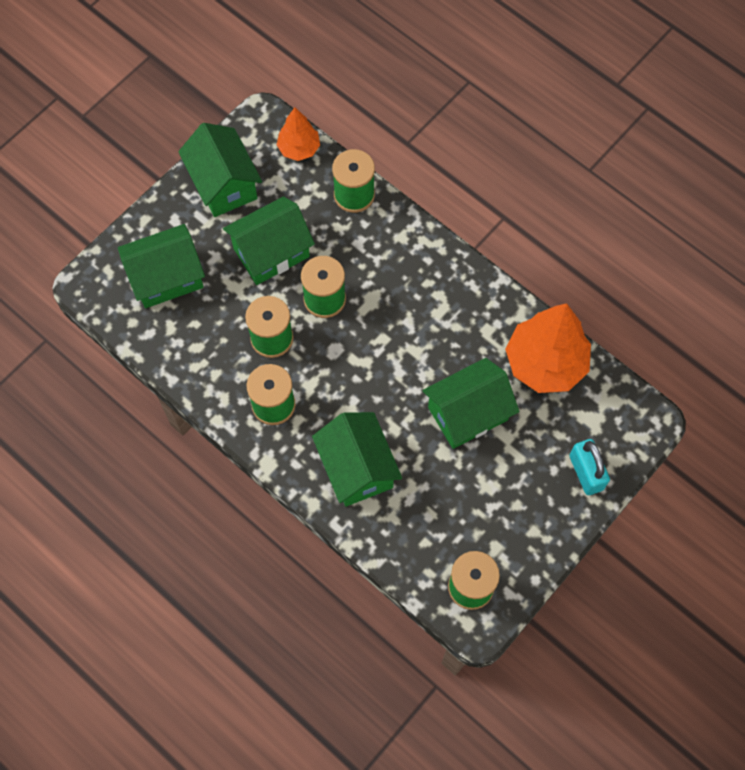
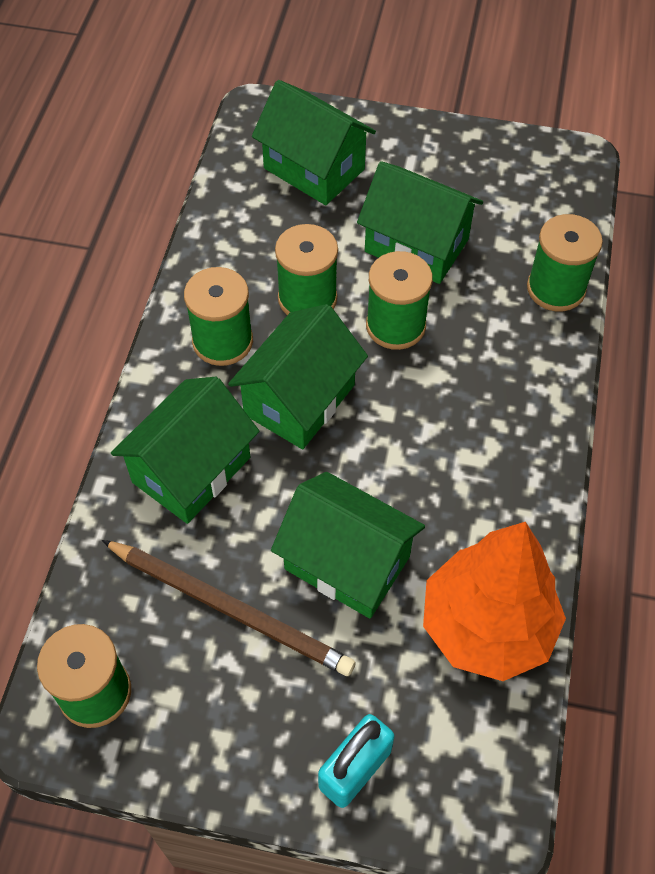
camera: 60 degrees right, 10 degrees down
green house [178,123,262,217] -> green house moved to [228,304,368,449]
orange tree [277,107,320,161] -> none
none -> brown pencil [102,540,356,676]

